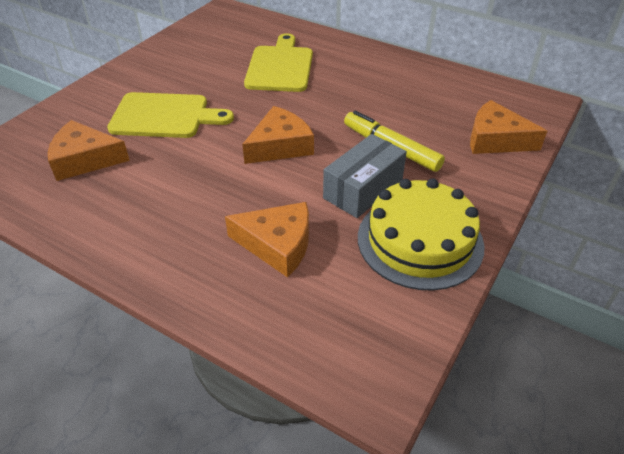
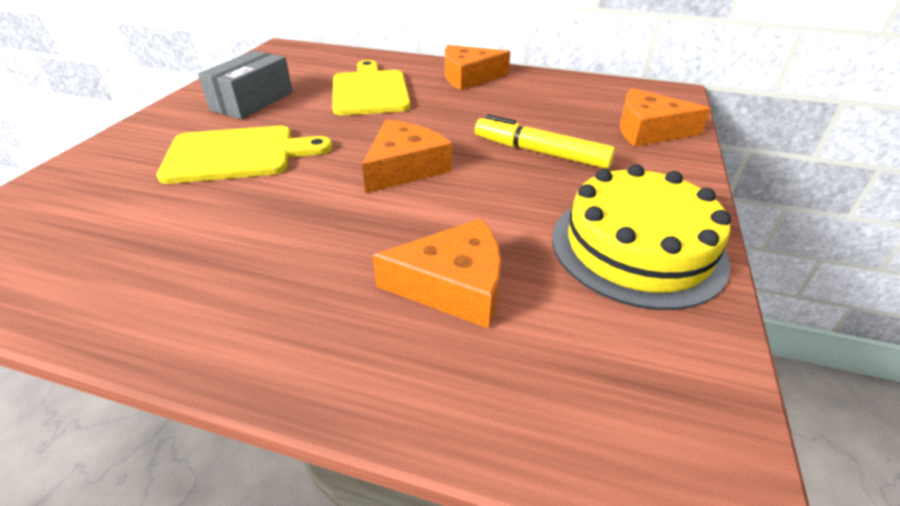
camera: 15 degrees left, 5 degrees down
orange cheese [48,120,130,181] -> orange cheese moved to [445,45,510,90]
grey box [323,134,407,218] -> grey box moved to [198,51,293,119]

